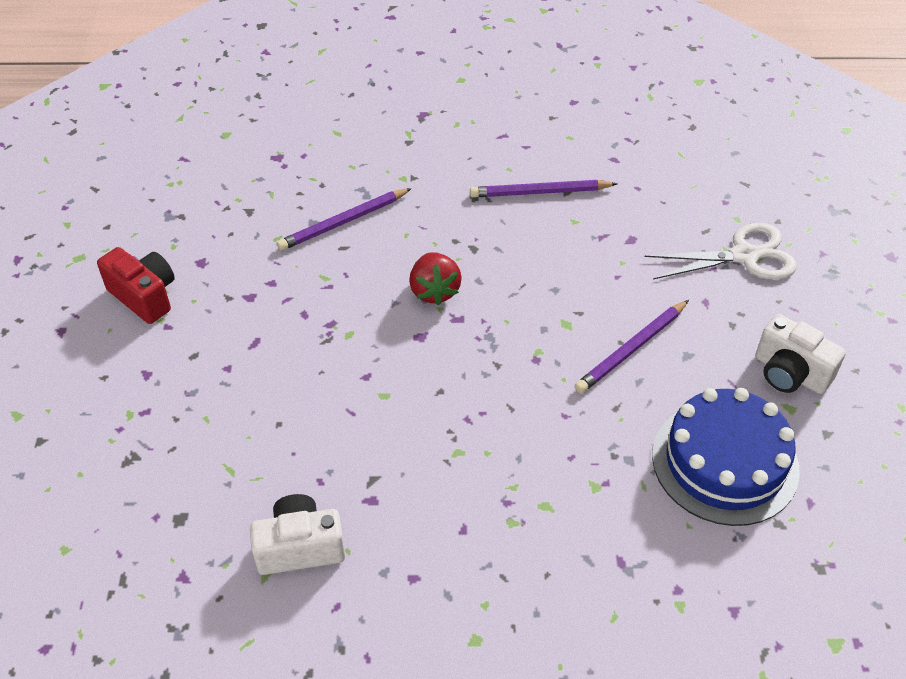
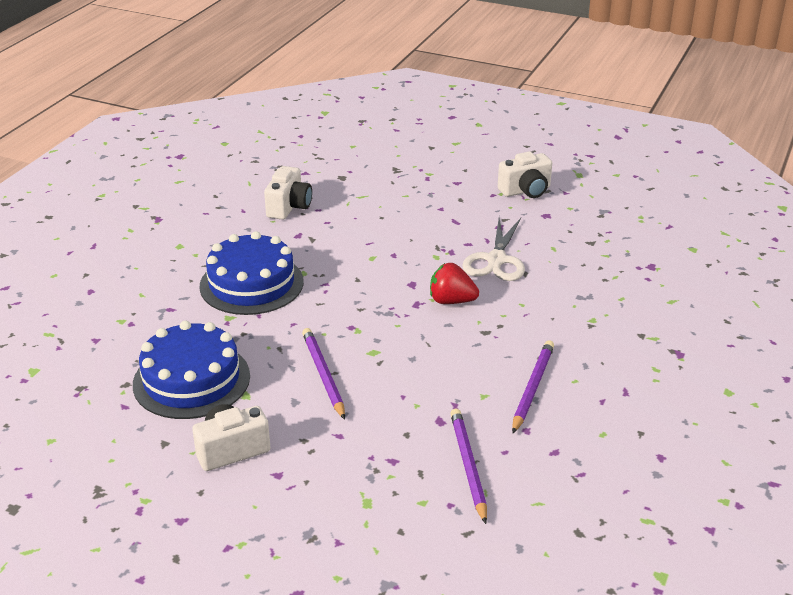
camera: 115 degrees right, 15 degrees down
red camera [97,247,175,324] -> white camera [498,151,552,198]
purple pencil [277,188,412,251] -> purple pencil moved to [450,408,487,524]
white scissors [645,223,797,280] -> white scissors moved to [462,218,525,281]
none -> blue cake [199,231,304,315]

